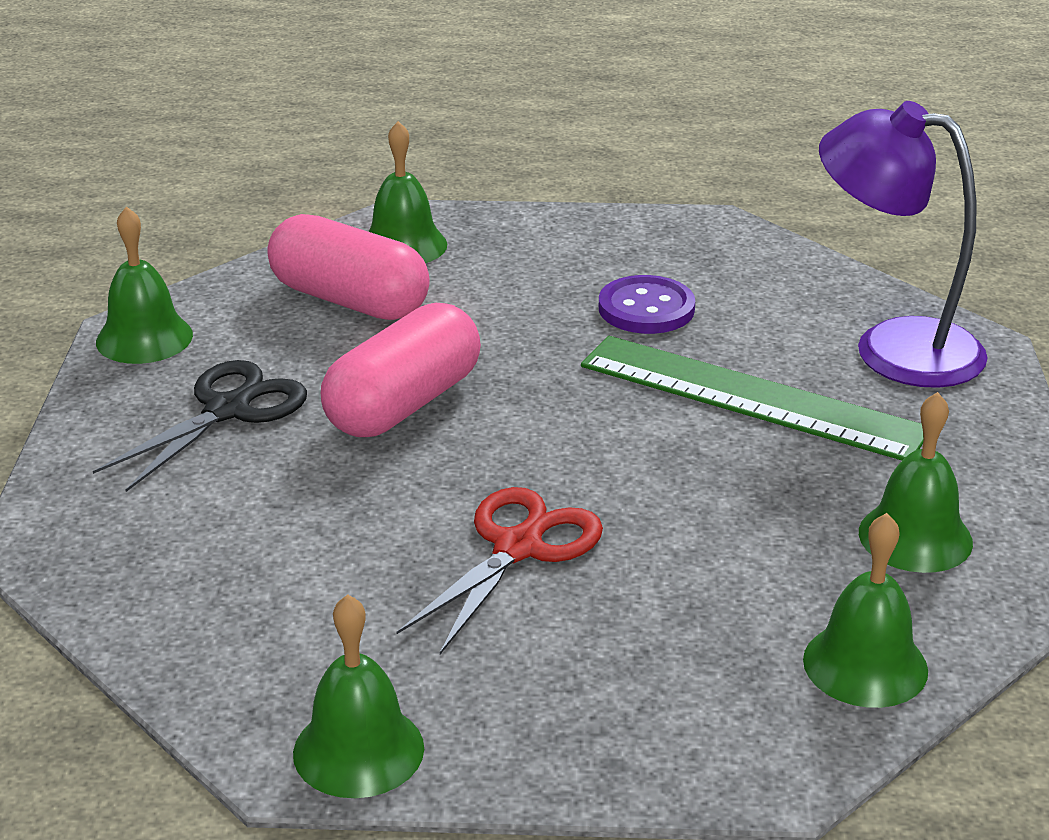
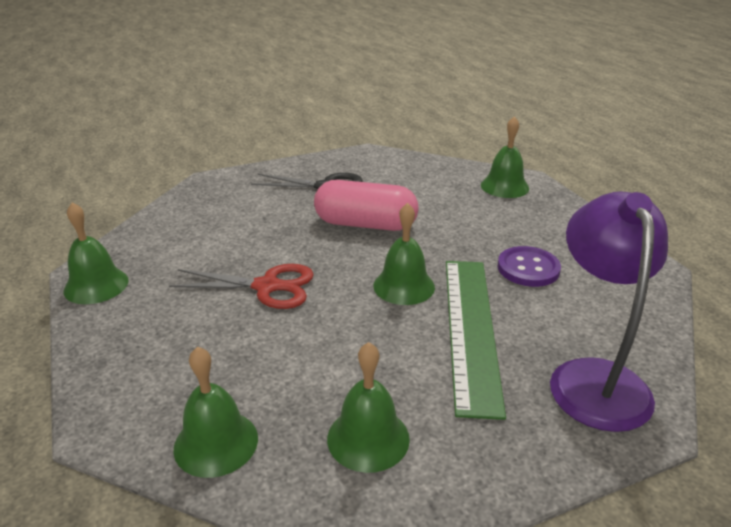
camera: 65 degrees right, 0 degrees up
green bell [96,206,193,364] -> green bell moved to [373,203,435,305]
pink capsule [267,214,430,320] -> none

